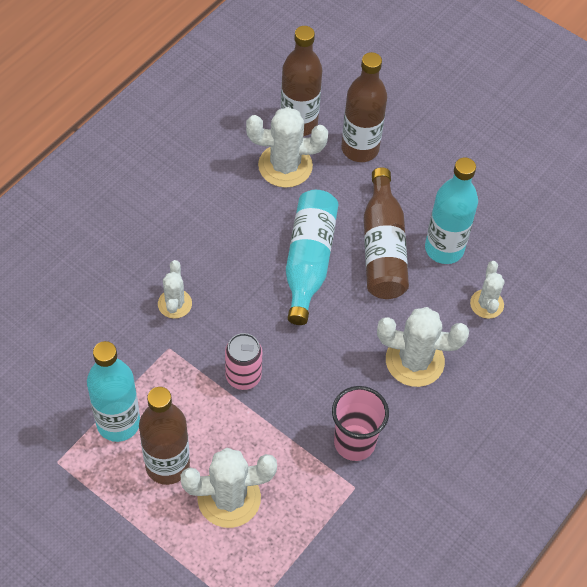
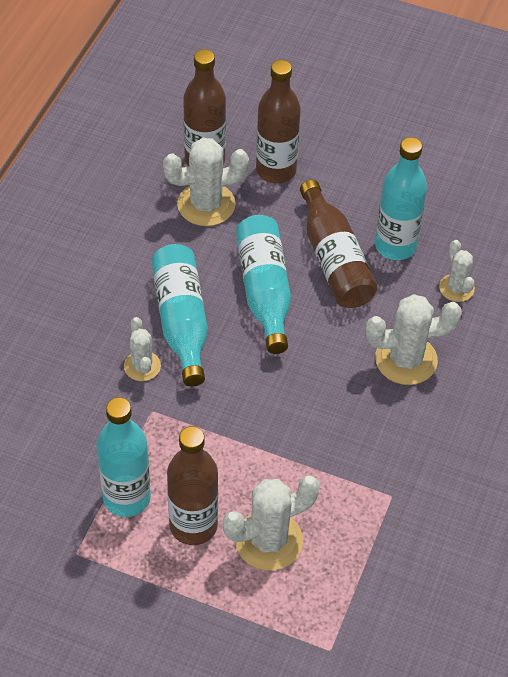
camera: 15 degrees left, 5 degrees down
pink can [225,333,262,390] -> none
pink cup [332,386,389,461] -> none
none -> turquoise bottle [151,244,208,386]

